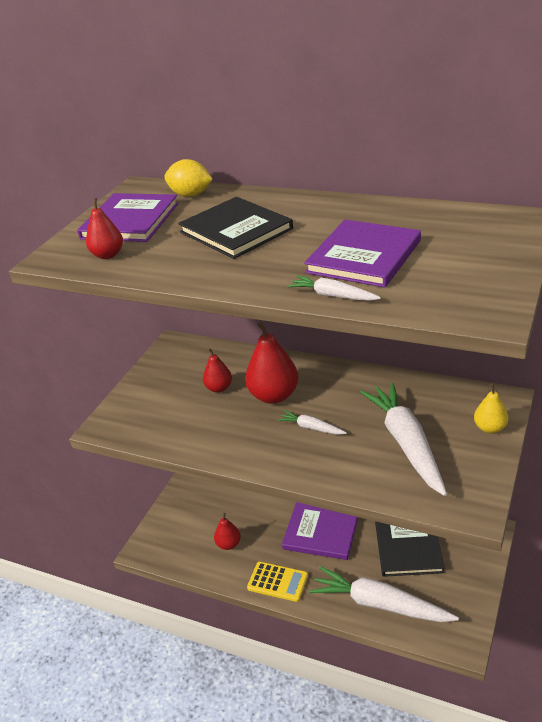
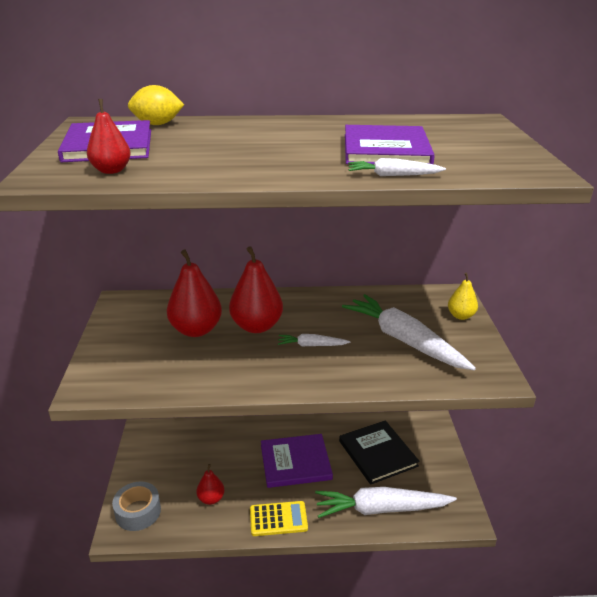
camera: 30 degrees left, 5 degrees down
black book [178,197,293,259] -> none
red pear [203,348,232,393] -> red pear [167,250,222,337], size x1.76
none -> grey tape [112,482,161,531]

